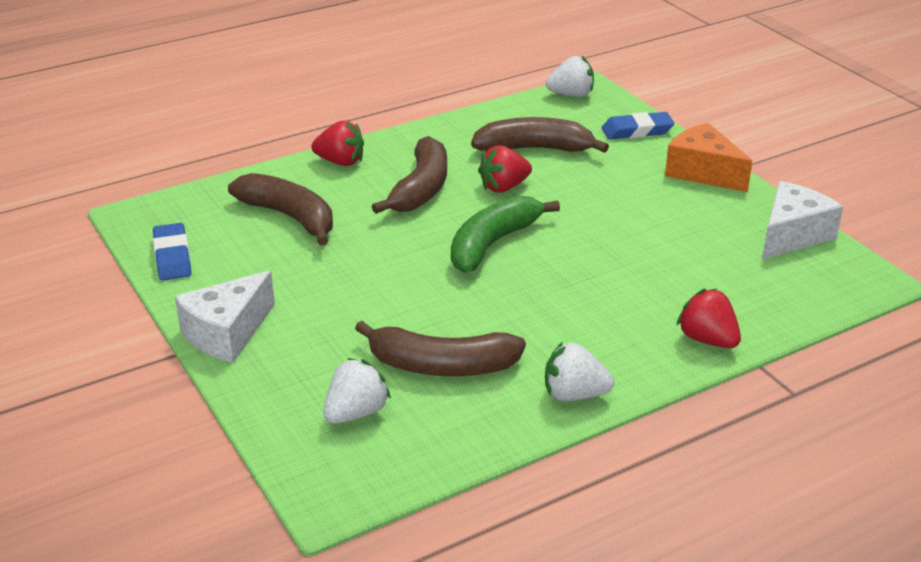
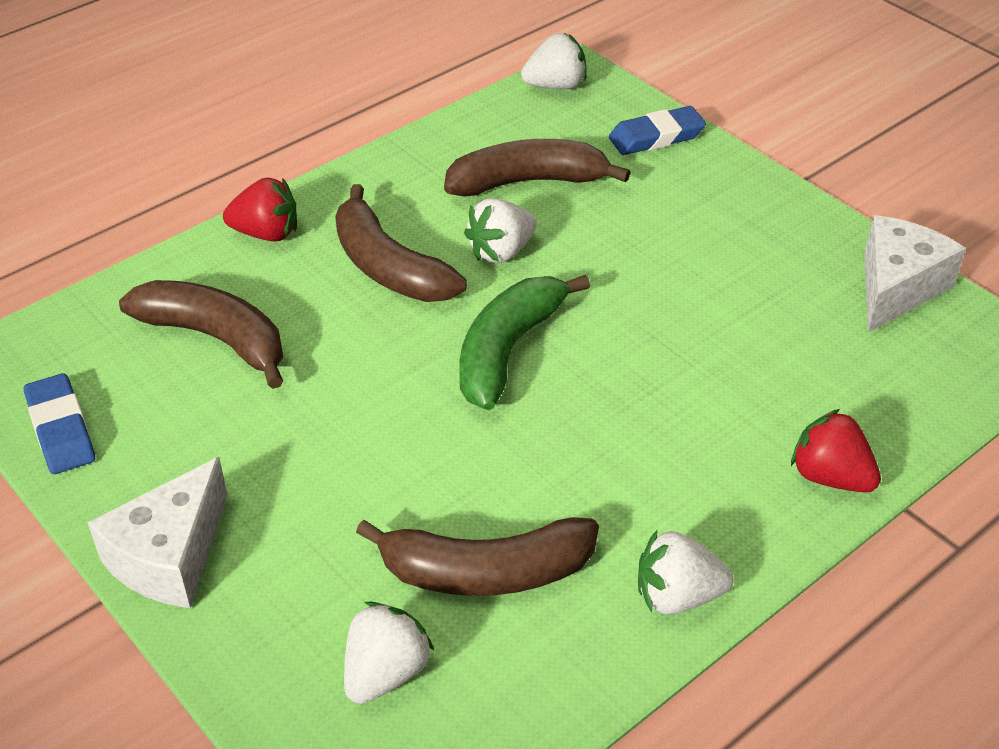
camera: 10 degrees left, 10 degrees up
brown banana [371,136,447,214] -> brown banana turned 135 degrees clockwise [335,184,467,302]
red strawberry [478,146,532,192] -> white strawberry [464,198,537,263]
orange cheese [665,123,752,192] -> none

